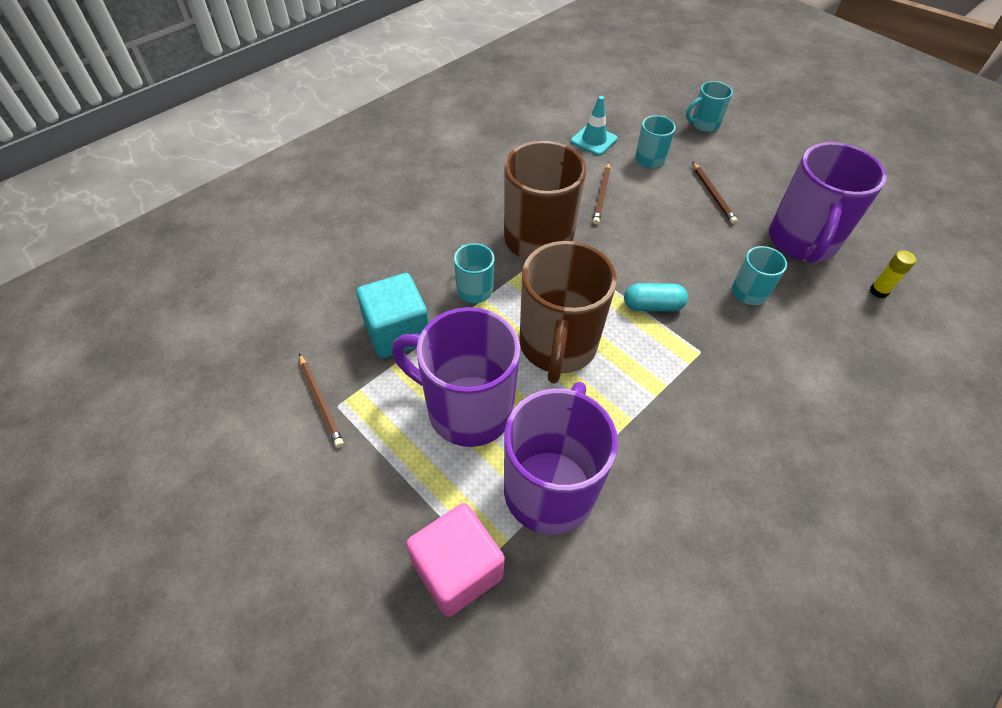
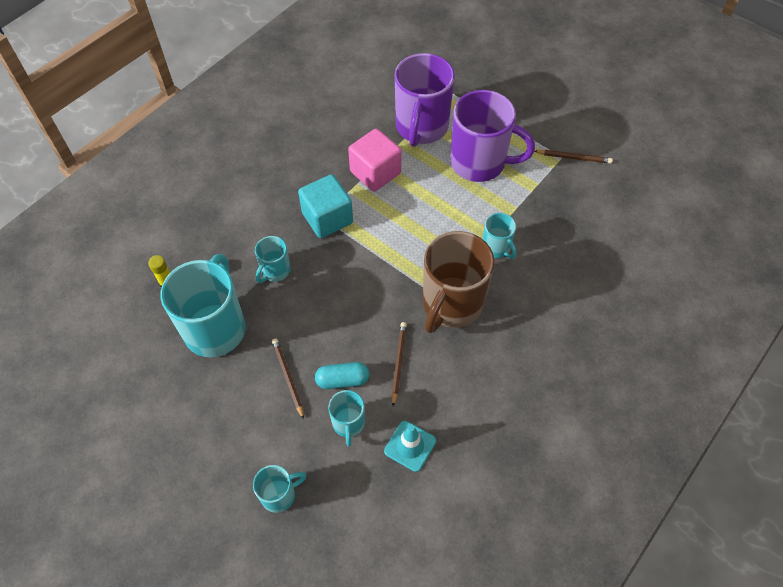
camera: 175 degrees right, 5 degrees up
brown pencil [299,354,344,448] -> brown pencil turned 135 degrees clockwise [534,150,613,164]
turquoise cube [357,273,429,358] -> turquoise cube moved to [298,174,353,238]
pink cube [406,503,505,617] -> pink cube moved to [348,129,402,192]
brown mug [519,241,617,384] -> none
turquoise capsule [624,283,688,311] -> turquoise capsule moved to [315,362,369,389]
purple mug [769,142,887,263] -> turquoise mug [161,254,246,357]

